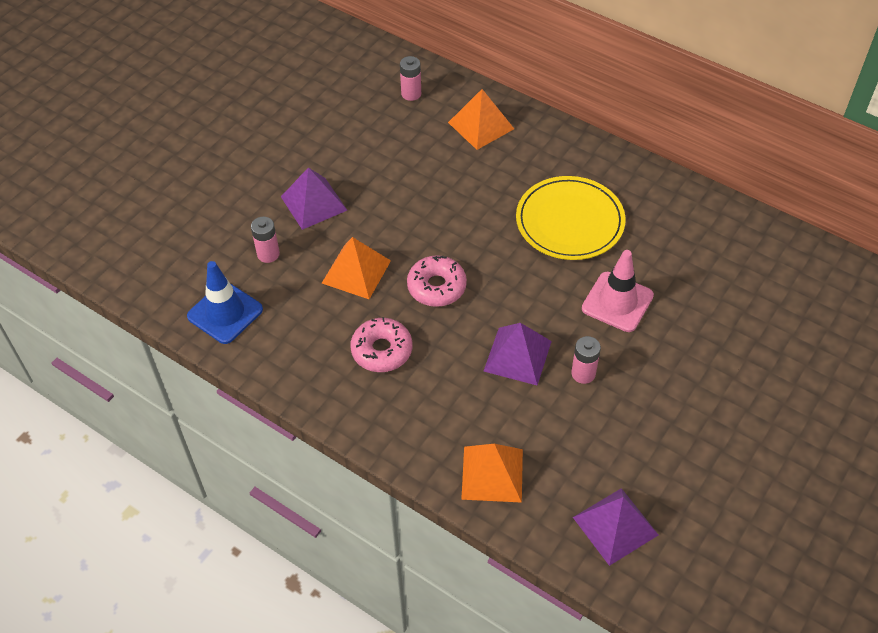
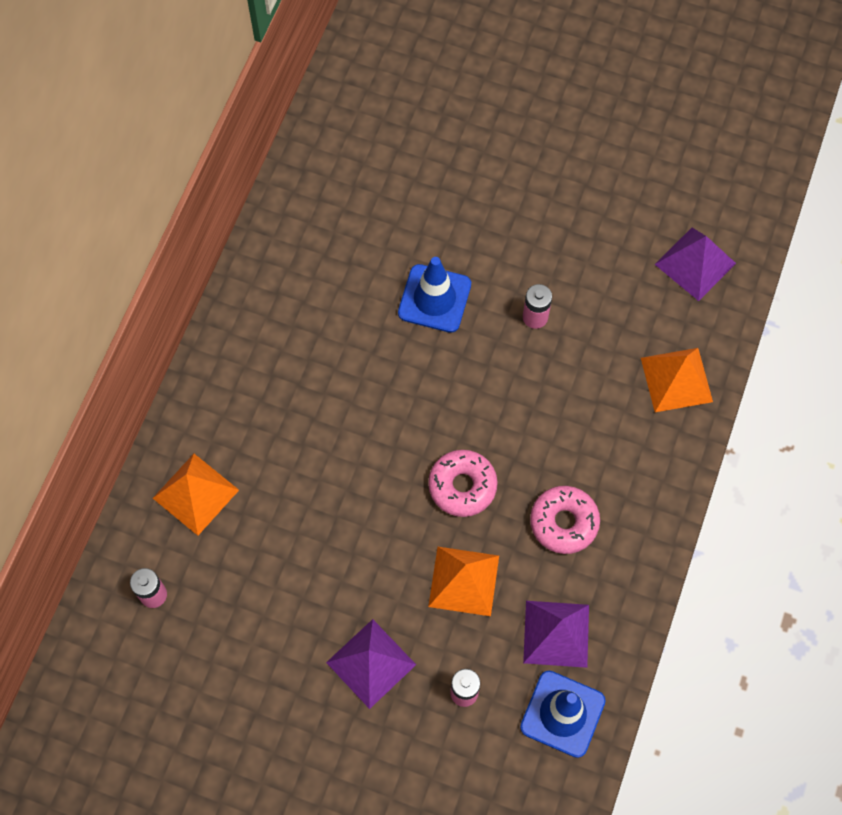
camera: 105 degrees left, 15 degrees up
purple pyramid [484,323,552,386] -> purple pyramid moved to [523,601,589,668]
yellow plate [516,176,626,260] -> none
pink traffic cone [582,250,654,332] -> blue traffic cone [398,257,471,333]

